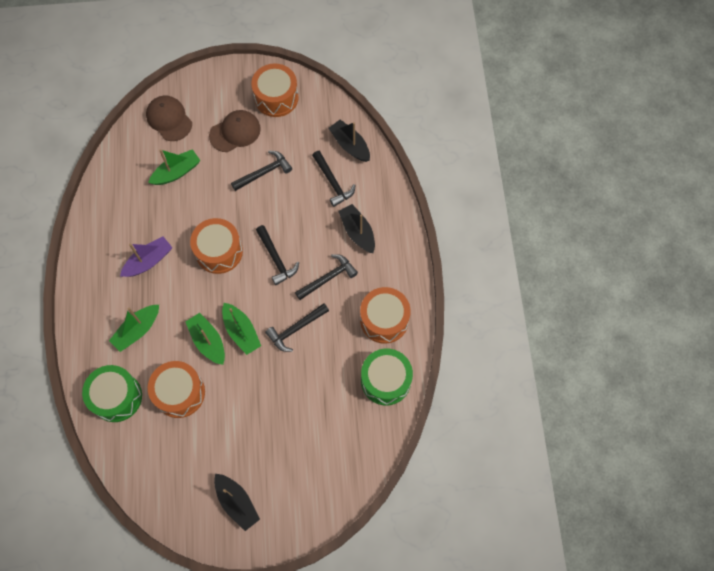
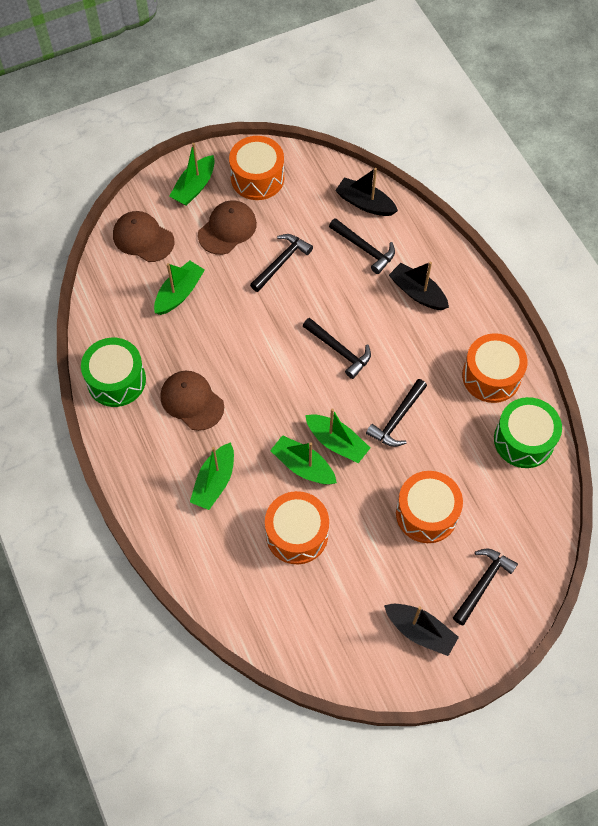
camera: 20 degrees left, 5 degrees down
green drum [82,365,142,422] -> green drum moved to [81,338,146,407]
purple boat [120,236,172,277] -> brown cap [160,371,224,431]
orange drum [190,218,243,274] -> orange drum moved to [396,471,463,543]
black hammer [295,254,358,300] -> black hammer moved to [453,549,518,625]
none -> green boat [169,143,215,206]

